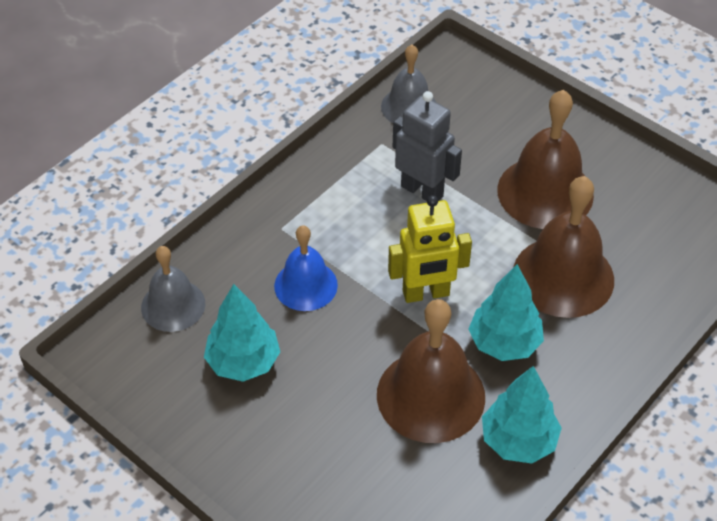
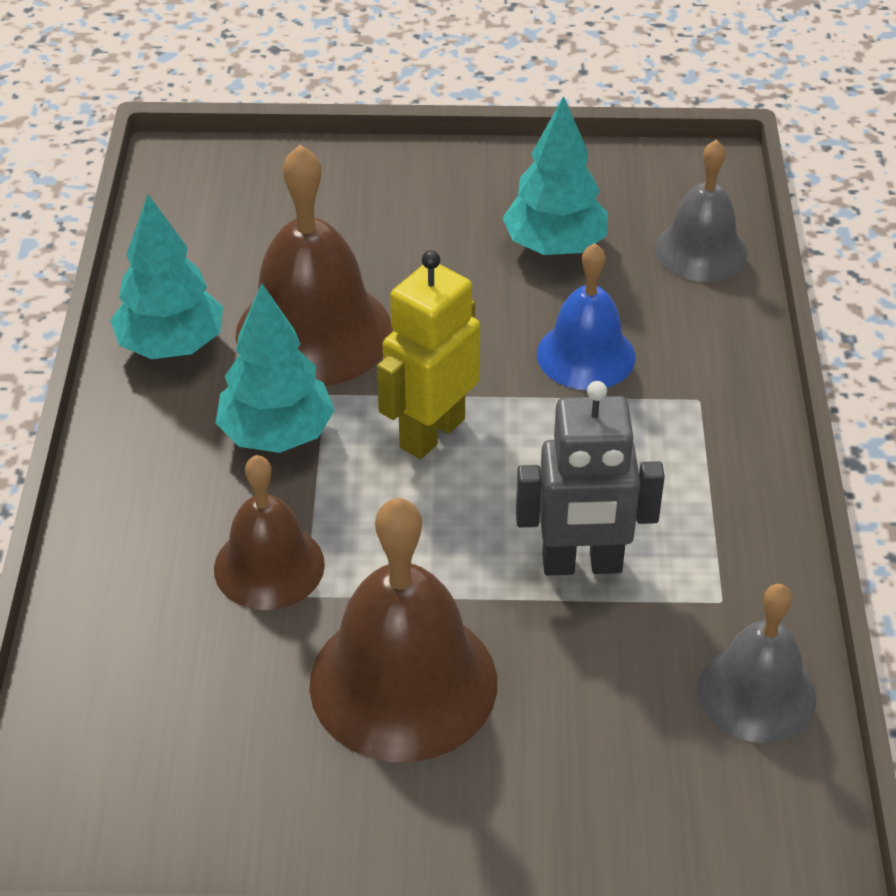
camera: 140 degrees right, 5 degrees down
brown bell [513,176,614,318] -> brown bell [214,455,325,610], size x0.62

